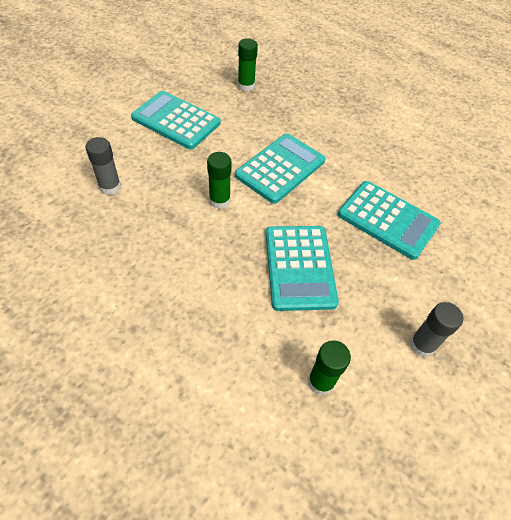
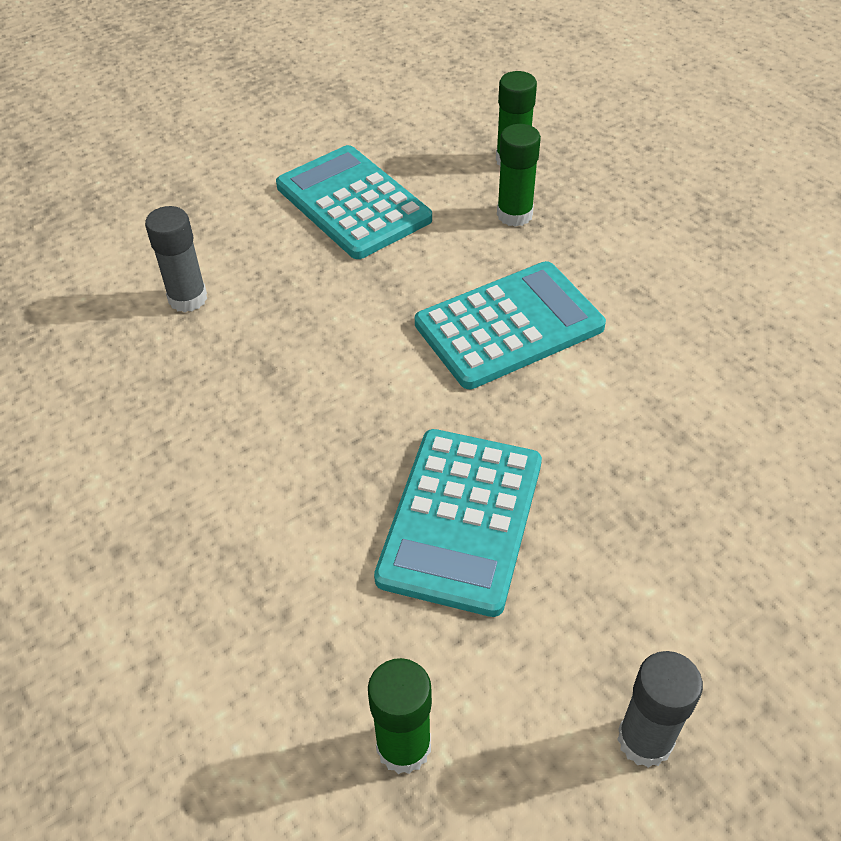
camera: 25 degrees right, 5 degrees down
green glue stick [207,152,231,209] -> green glue stick moved to [497,124,541,227]
turquoise calculator [338,181,441,260] -> none

